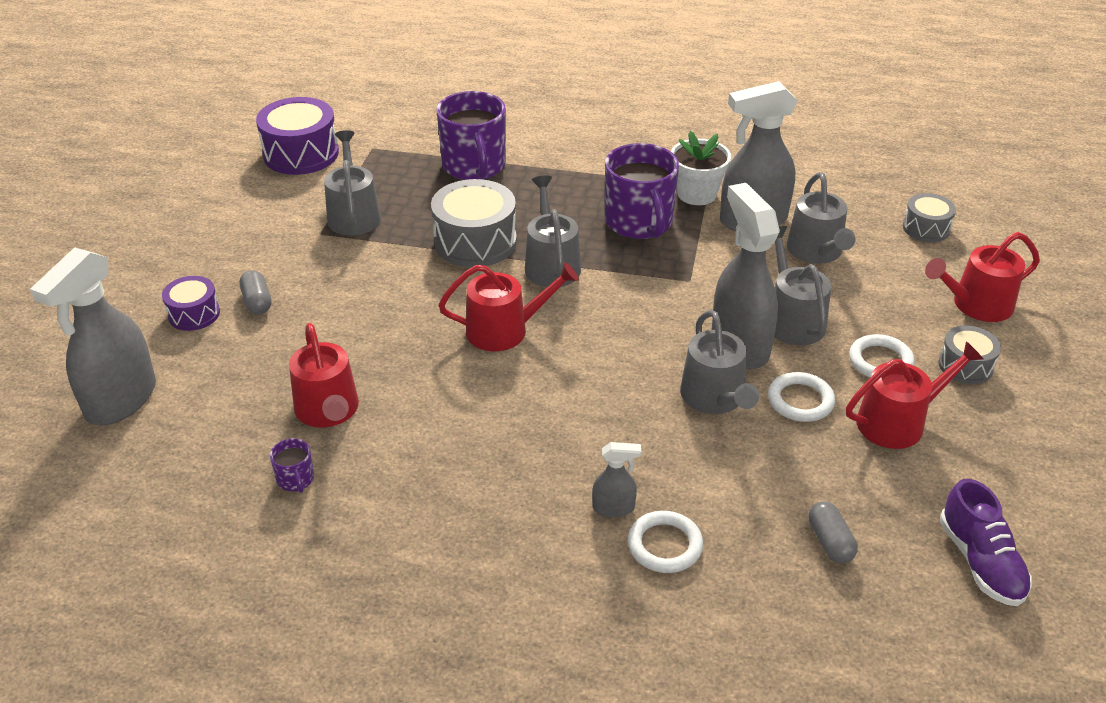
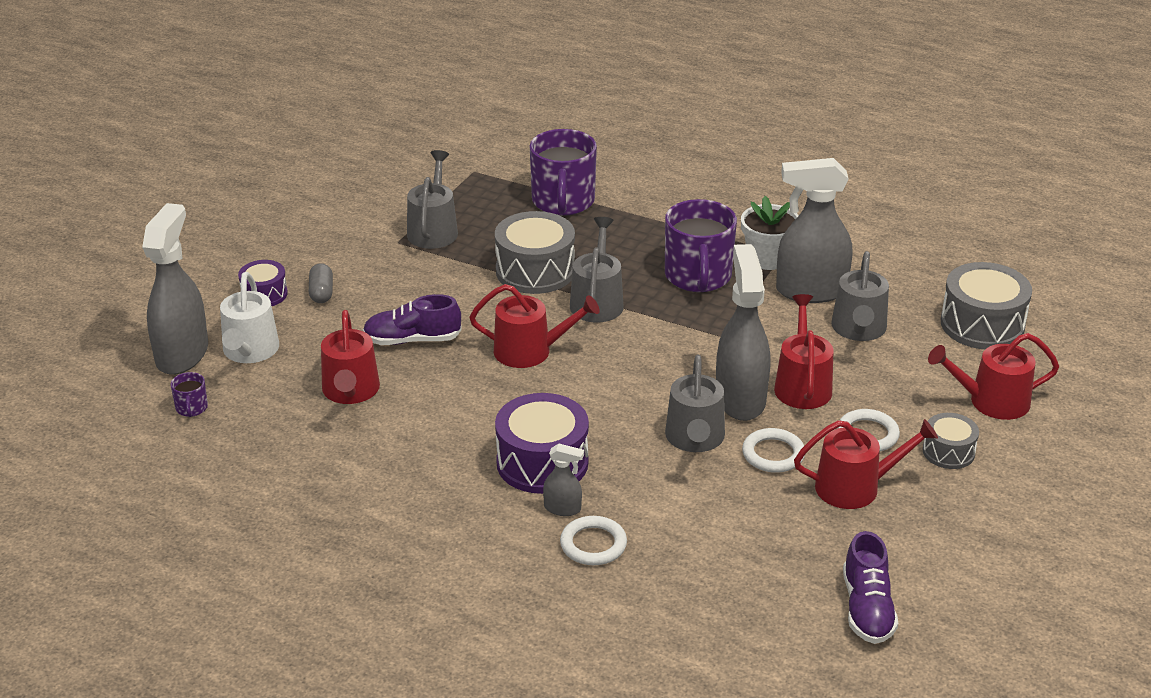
camera: 15 degrees right, 5 degrees down
grey spray bottle [30,247,156,425] -> grey spray bottle turned 150 degrees clockwise [142,203,208,375]
purple drum [256,97,339,175] -> purple drum moved to [495,393,589,494]
purple mug [270,438,314,493] -> purple mug moved to [170,372,208,417]
grey watering can [774,226,831,345] -> red watering can [774,294,834,409]
grey capsule [808,501,858,564] -> none
grey drum [903,193,956,242] -> grey drum [941,262,1032,349], size x1.76
none -> white watering can [220,272,279,363]
none -> purple shoe [363,294,462,345]

